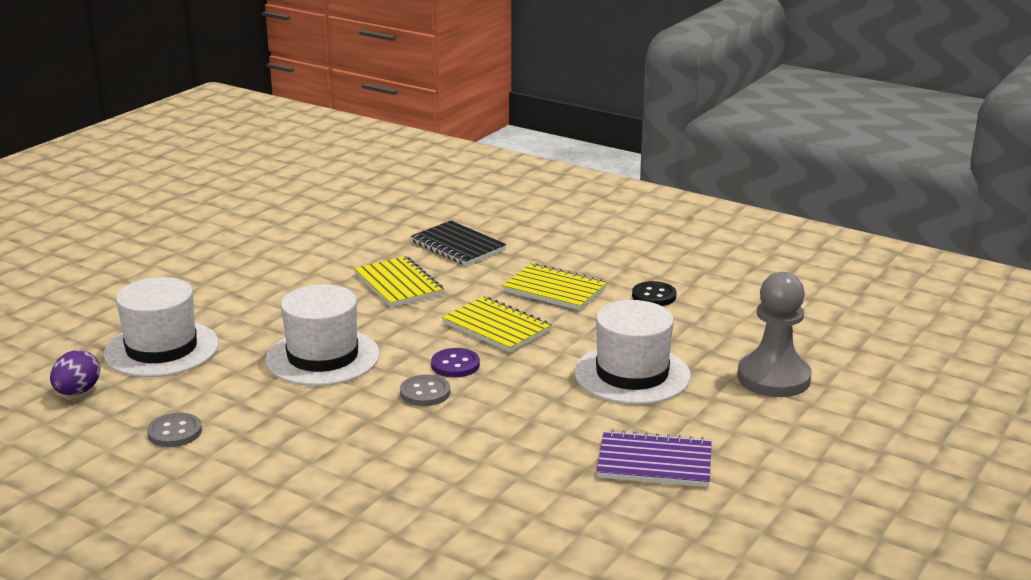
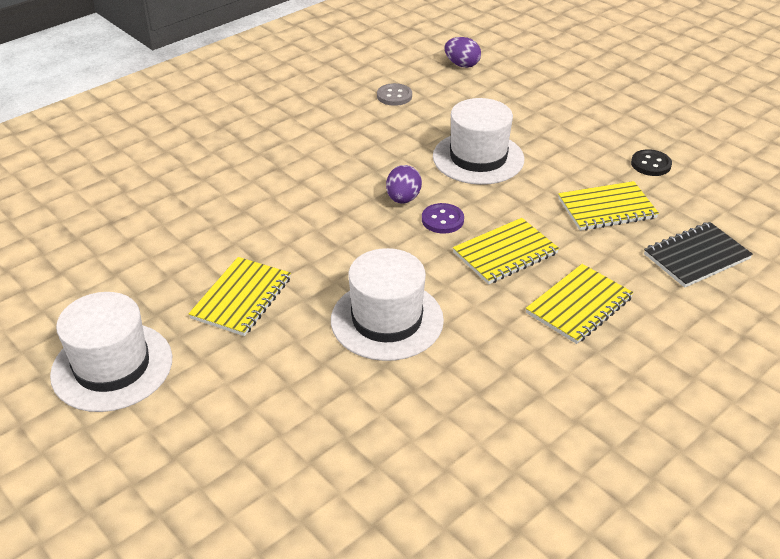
camera: 105 degrees right, 15 degrees up
white hat [104,277,219,377] -> white hat moved to [50,292,172,412]
grey button [400,375,450,406] -> purple egg [386,165,422,203]
purple notebook [597,430,712,487] -> yellow notebook [189,257,291,336]
black button [632,281,677,306] -> black button moved to [631,149,672,176]
grey pawn [737,272,812,397] -> none

